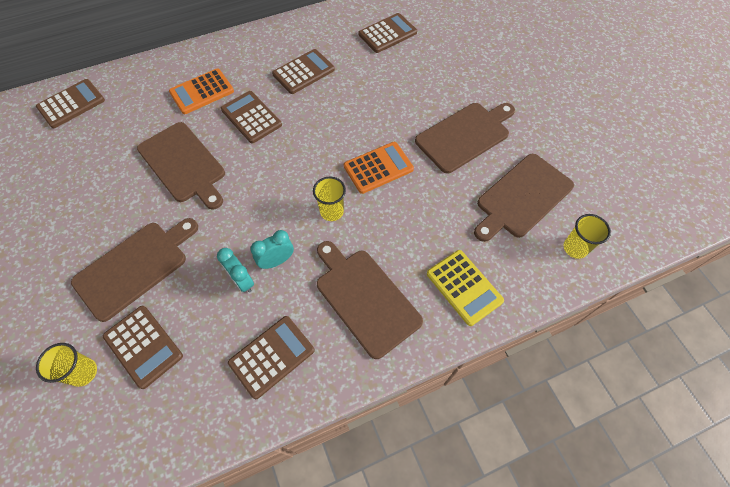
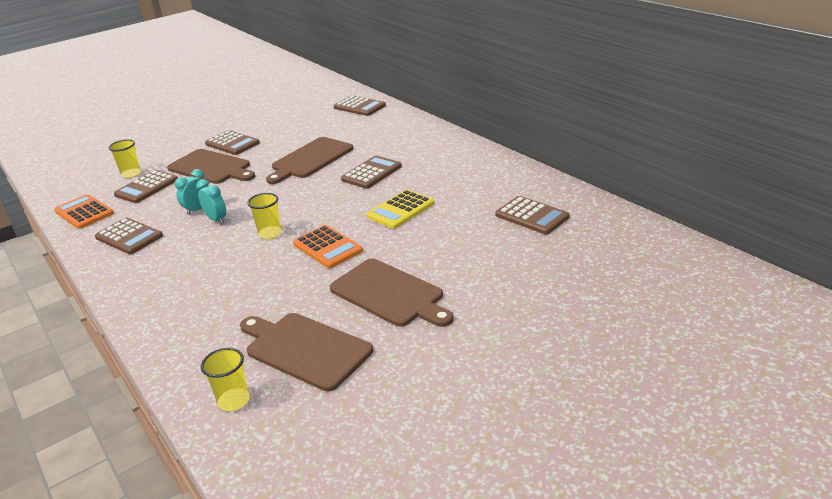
camera: 80 degrees right, 30 degrees down
orange calculator [169,69,234,114] -> orange calculator moved to [54,194,114,229]
brown calculator [272,49,335,94] -> brown calculator moved to [205,130,260,155]
brown cutting board [317,241,423,359] -> none
yellow calculator [427,250,504,326] -> yellow calculator moved to [366,189,434,229]

